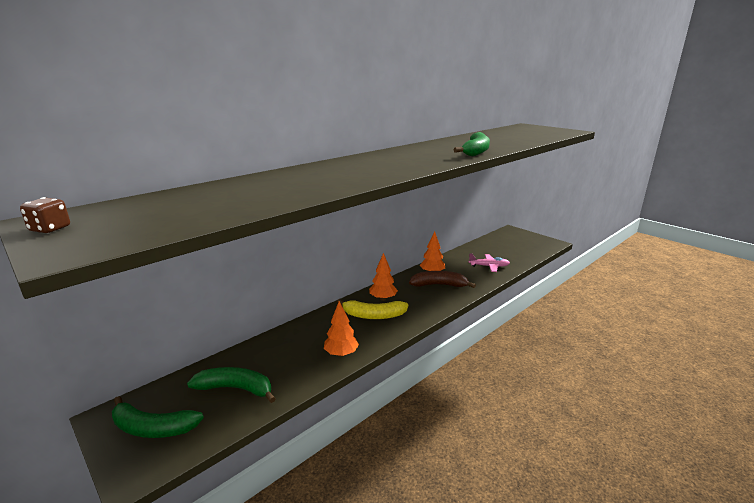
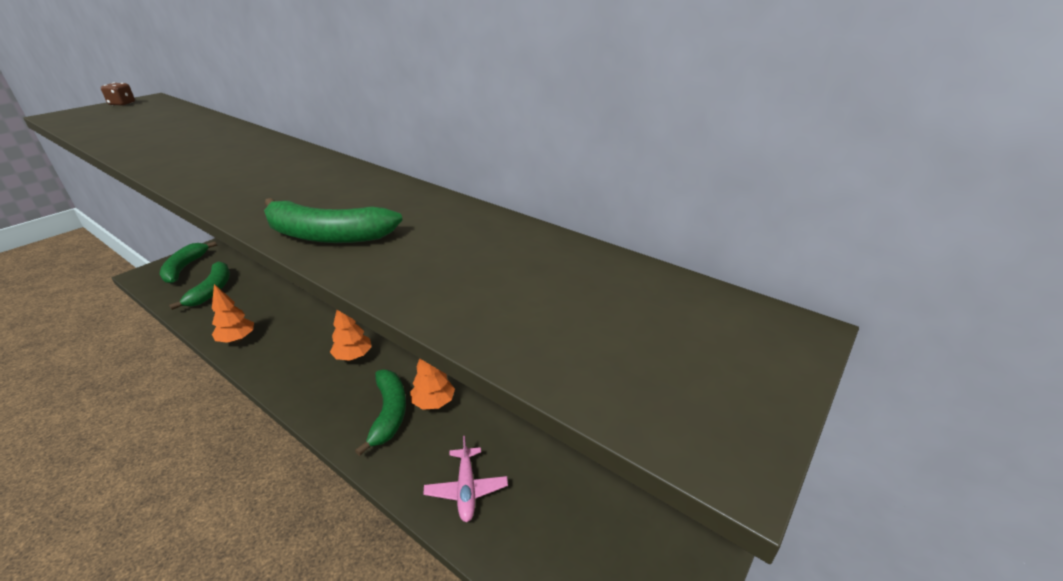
camera: 80 degrees right, 10 degrees up
yellow banana [337,299,408,319] -> none
brown banana [409,271,476,288] -> green banana [355,370,406,456]

